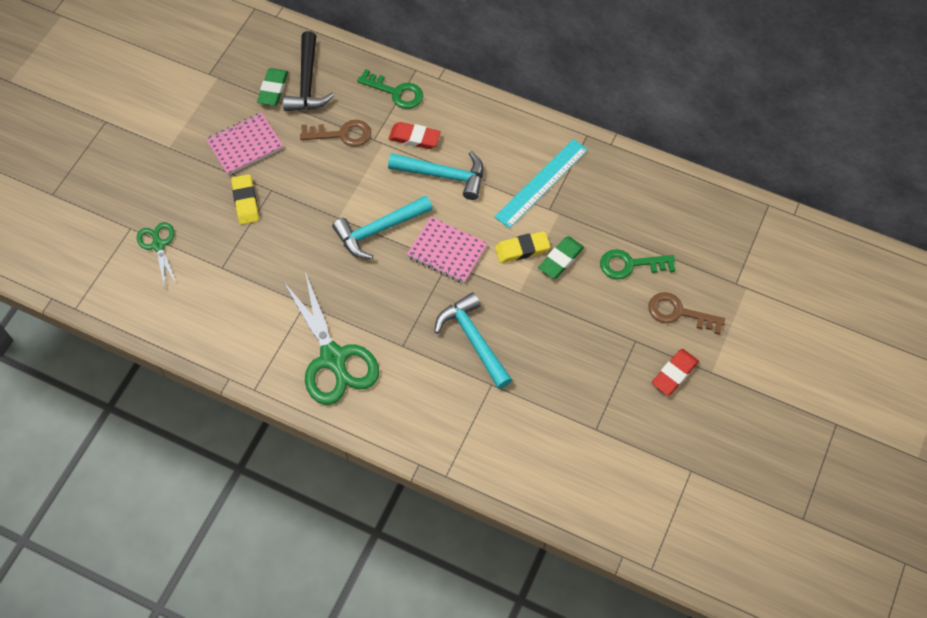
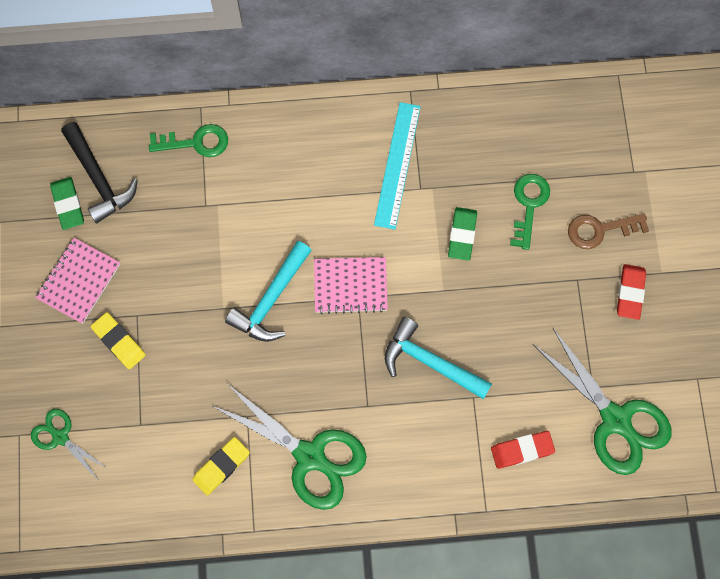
camera: 30 degrees left, 10 degrees up
brown key [300,120,371,147] -> none
turquoise hammer [388,151,483,200] -> none
red eraser [389,122,441,149] -> red eraser moved to [491,431,555,469]
yellow eraser [495,231,550,263] -> yellow eraser moved to [192,437,250,495]
green key [600,249,675,279] -> green key turned 135 degrees clockwise [510,174,550,250]
none -> green scissors [533,328,672,475]

